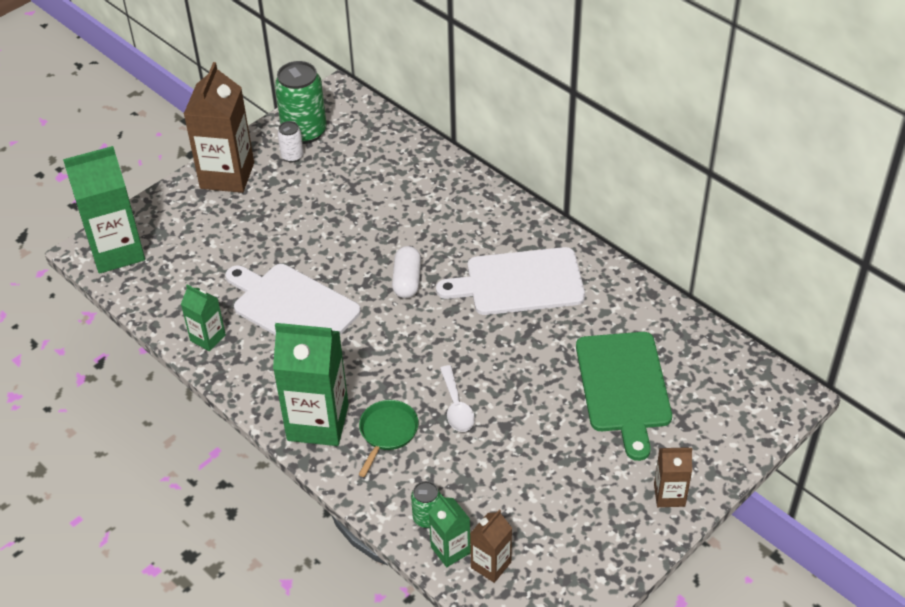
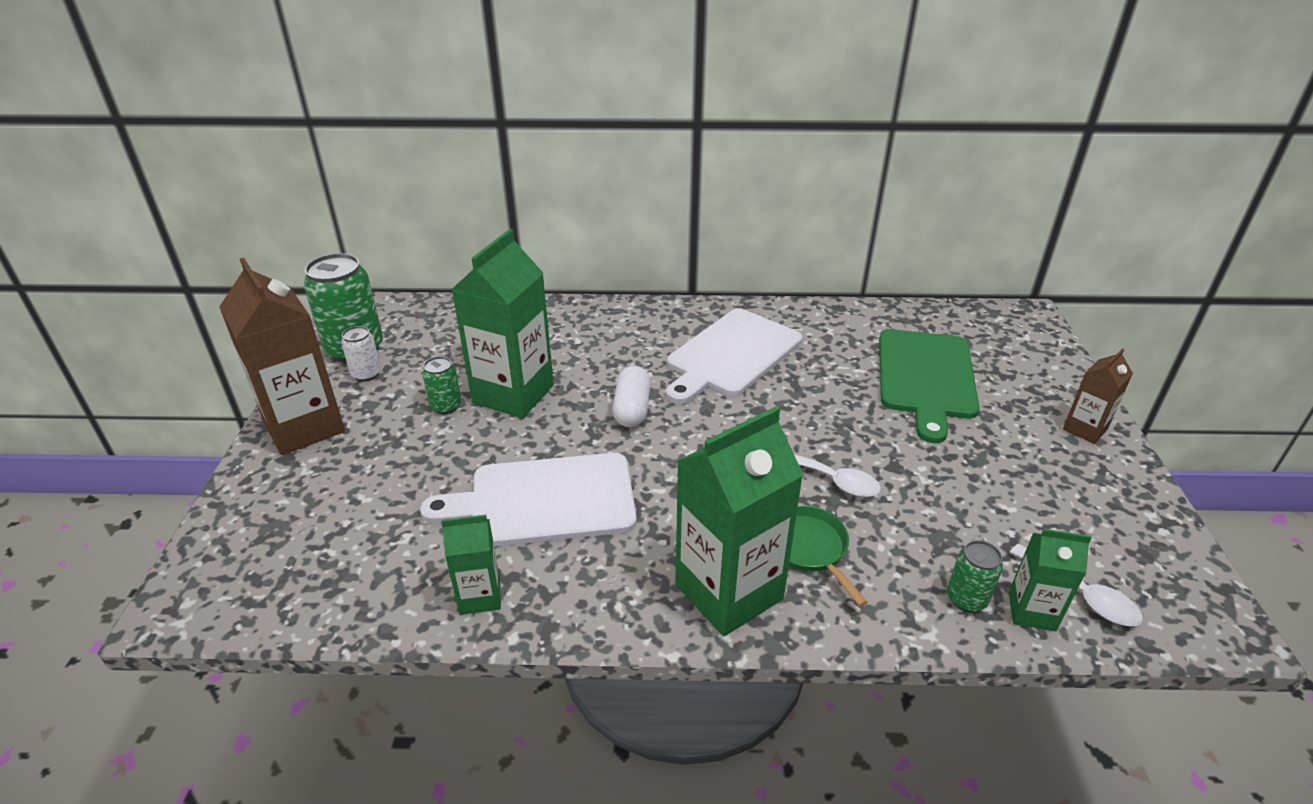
camera: 45 degrees left, 10 degrees down
green carton [63,146,145,274] -> green carton moved to [451,229,554,418]
white capsule [392,246,421,299] -> white capsule turned 45 degrees clockwise [612,366,651,427]
brown carton [470,509,512,583] -> white spoon [1010,543,1143,626]
green cutting board [576,332,672,461] -> green cutting board turned 60 degrees clockwise [879,329,980,443]
none -> green can [422,356,461,414]

